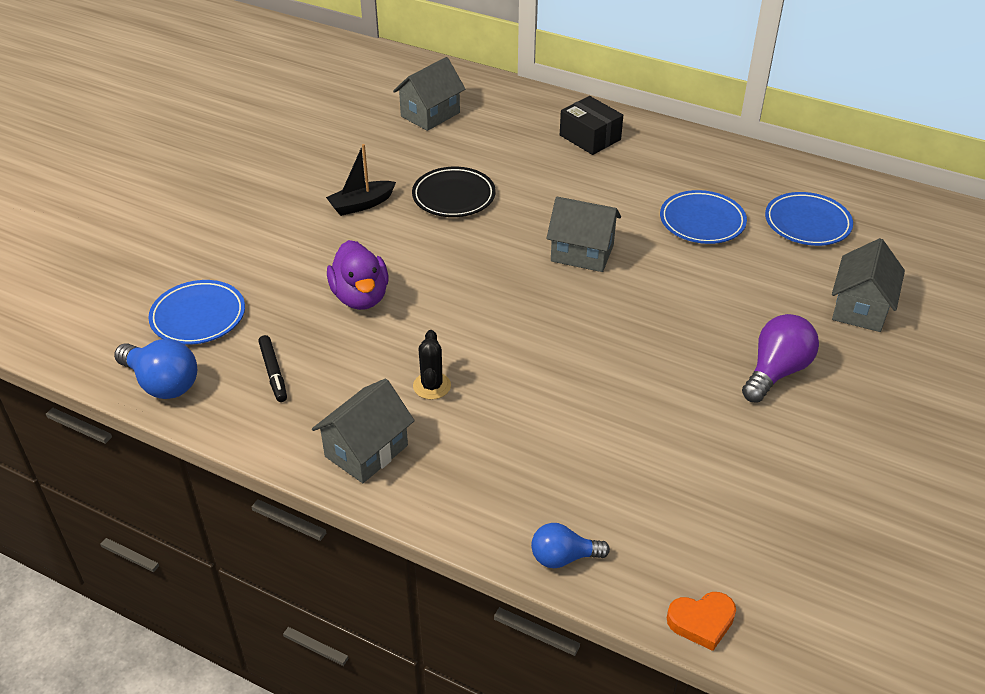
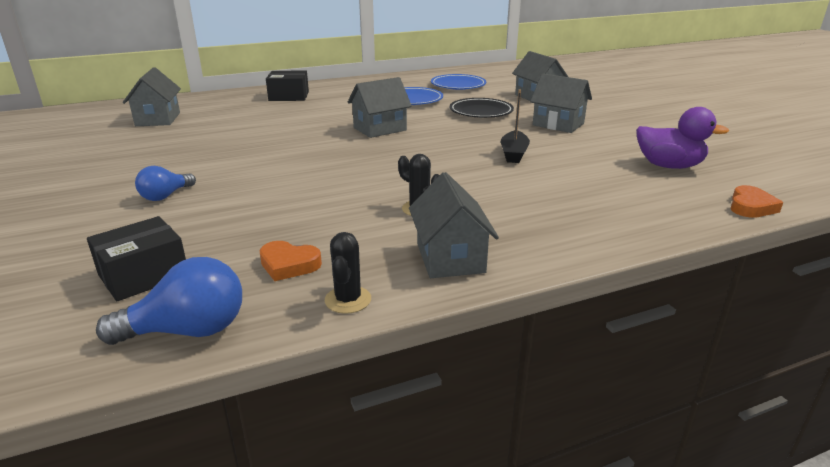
camera: 50 degrees left, 15 degrees down
blue plate [148,280,245,345] -> black box [87,216,186,301]
black marker [258,335,287,402] -> orange heart [259,241,322,281]
black boat [326,144,396,216] -> black boat moved to [501,89,530,163]
purple duck [327,240,389,310] -> purple duck moved to [636,107,729,169]
black plate [412,167,496,217] -> black plate moved to [450,98,514,118]
blue light bulb [531,523,610,568] -> blue light bulb moved to [135,166,196,201]
purple light bulb [742,314,819,403] -> grey house [530,73,592,133]
none -> black cactus [324,232,371,314]

